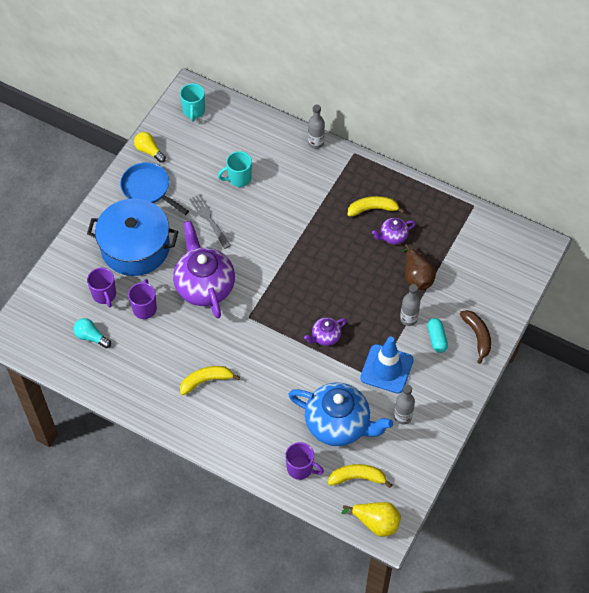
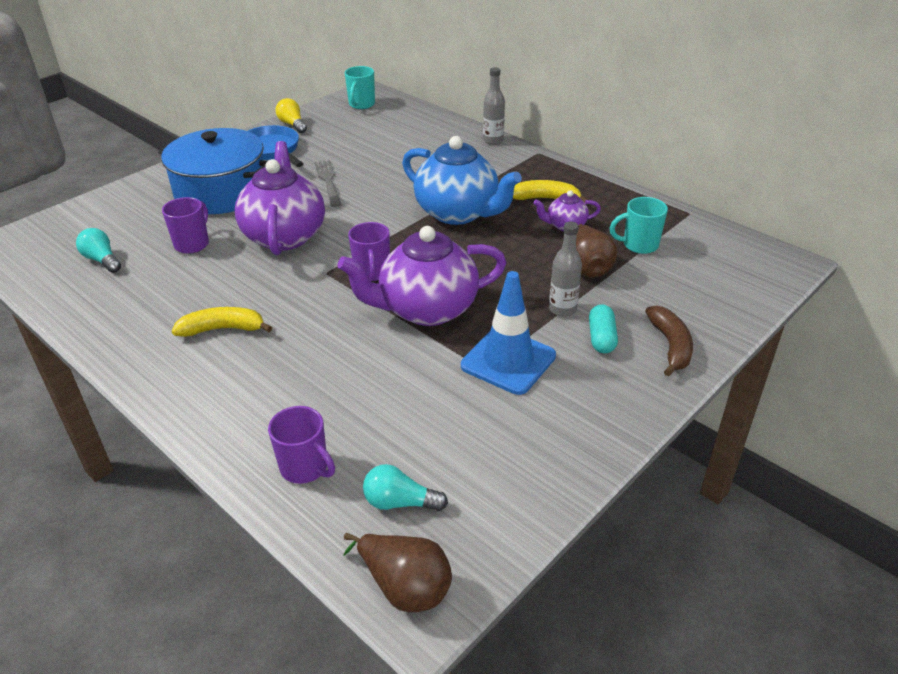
camera: 15 degrees right, 20 degrees down
purple mug [87,268,116,307] -> purple mug moved to [348,222,390,281]
turquoise mug [218,151,252,187] -> turquoise mug moved to [610,197,668,254]
blue teapot [288,383,393,446] -> blue teapot moved to [402,136,522,225]
purple teapot [304,318,347,346] -> purple teapot [337,226,506,326], size x2.12
yellow banana [328,464,392,488] -> turquoise light bulb [363,464,448,511]
yellow pear [341,502,401,537] -> brown pear [343,533,452,612]
grey bottle [394,385,415,425] -> none

